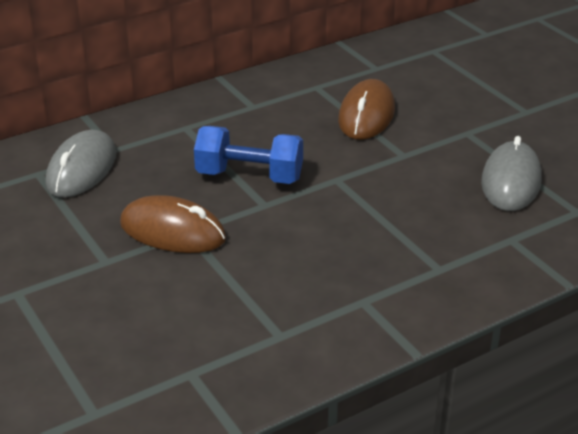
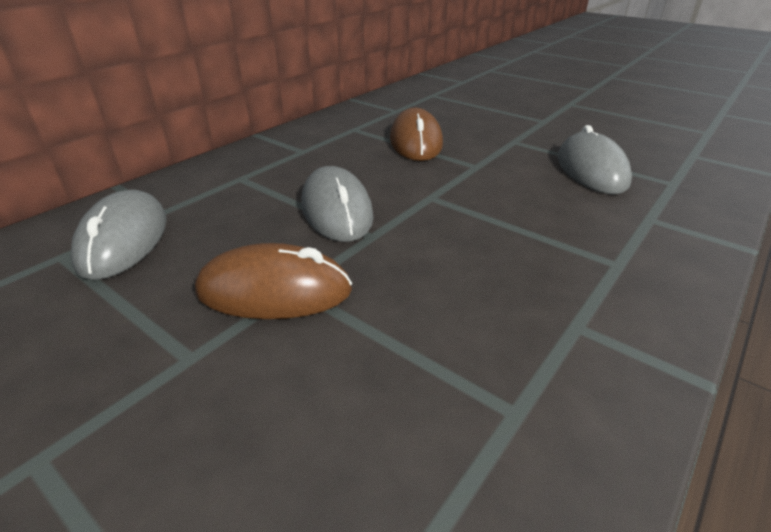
camera: 20 degrees left, 0 degrees up
blue dumbbell [194,126,303,184] -> grey mouse [301,166,374,242]

